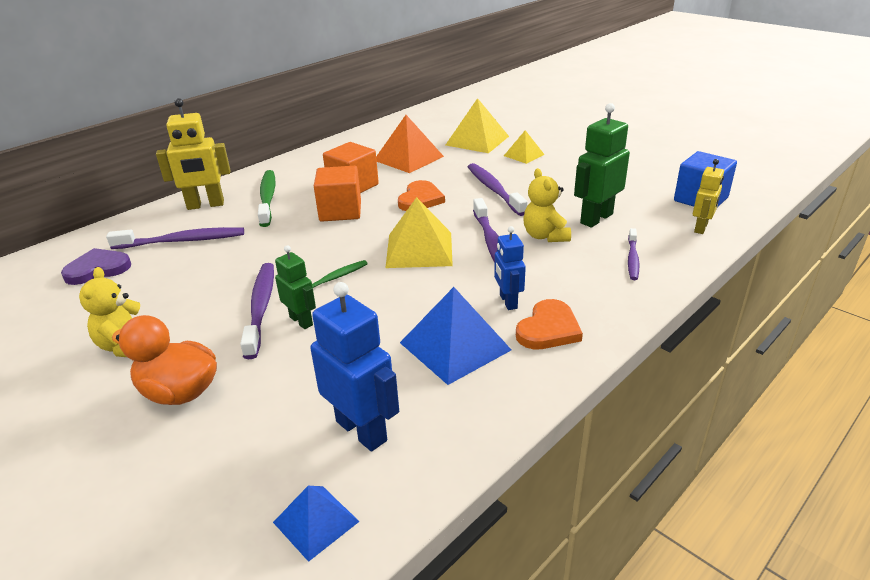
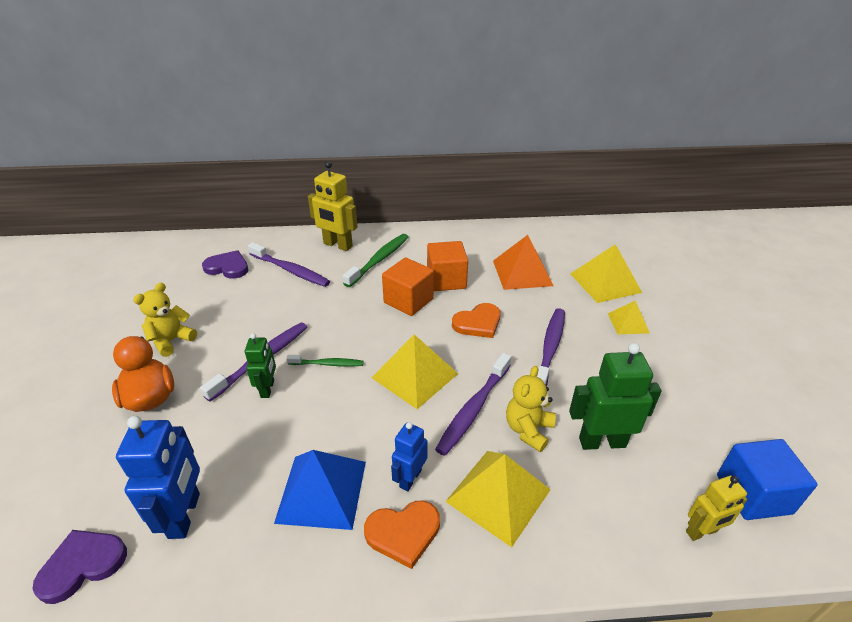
camera: 40 degrees right, 5 degrees up
blue pyramid [273,486,360,562] -> purple heart [32,530,127,604]
purple toothbrush [628,228,639,280] -> none
none -> yellow pyramid [445,451,551,547]

